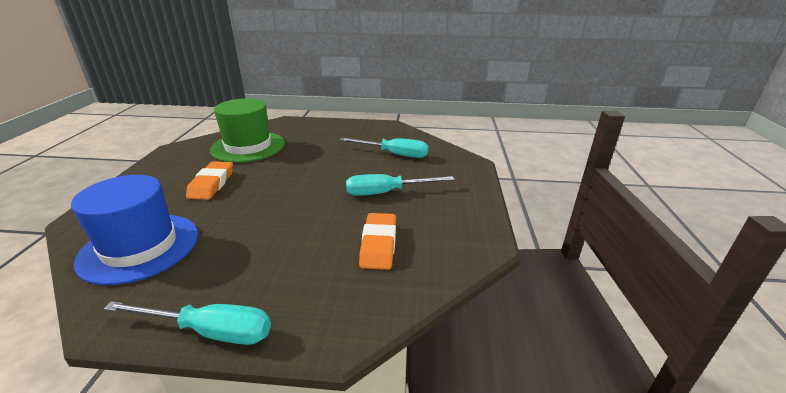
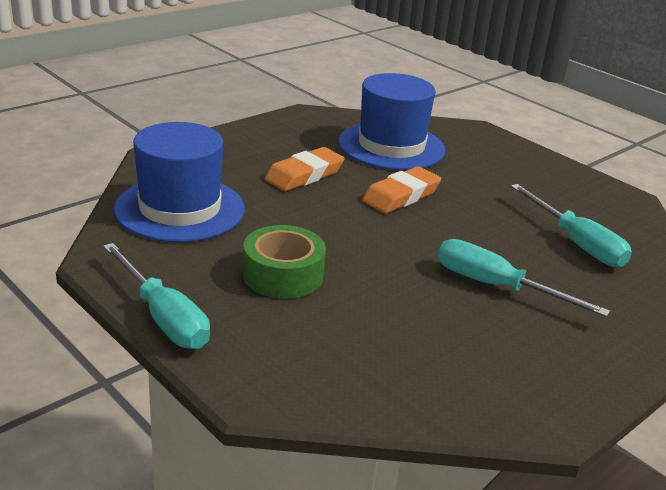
camera: 40 degrees right, 0 degrees up
green hat [210,98,285,163] -> blue hat [338,73,446,170]
orange eraser [359,213,396,270] -> orange eraser moved to [362,166,441,213]
none -> green tape [243,225,326,299]

